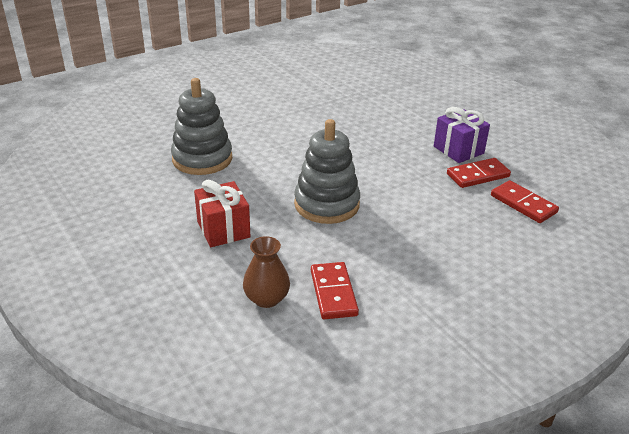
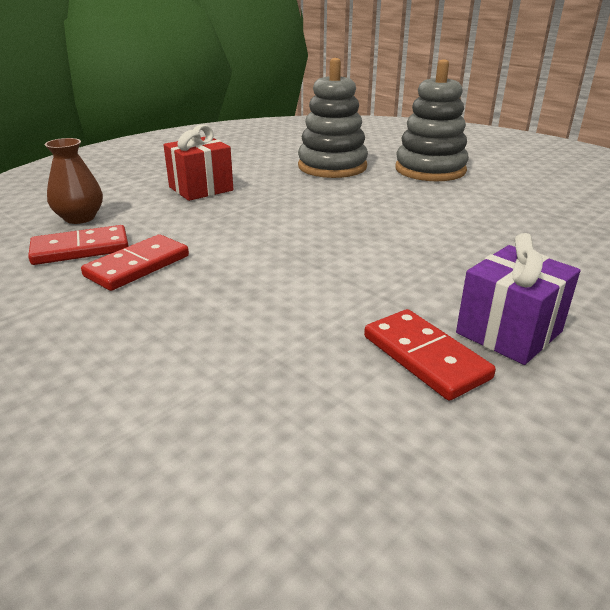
camera: 80 degrees right, 5 degrees down
grey stacking toy [294,119,360,224] -> grey stacking toy moved to [395,59,469,181]
red domino [491,180,559,223] -> red domino moved to [81,234,189,291]

